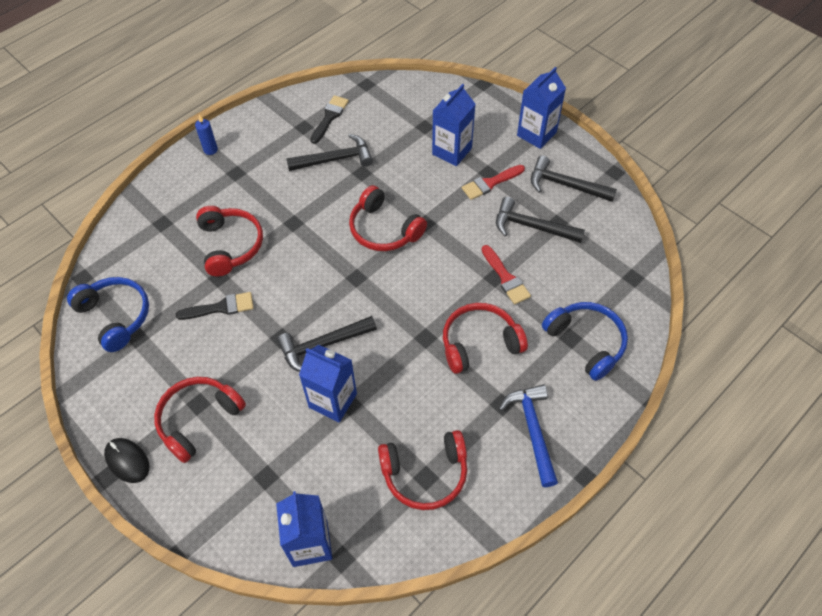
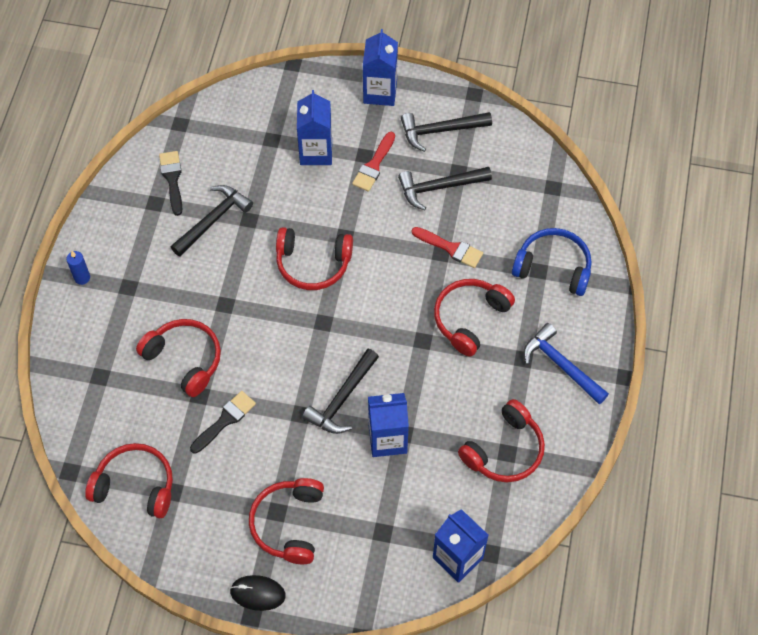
camera: 35 degrees left, 5 degrees up
blue headphones [67,277,149,352] -> red headphones [85,443,173,518]

